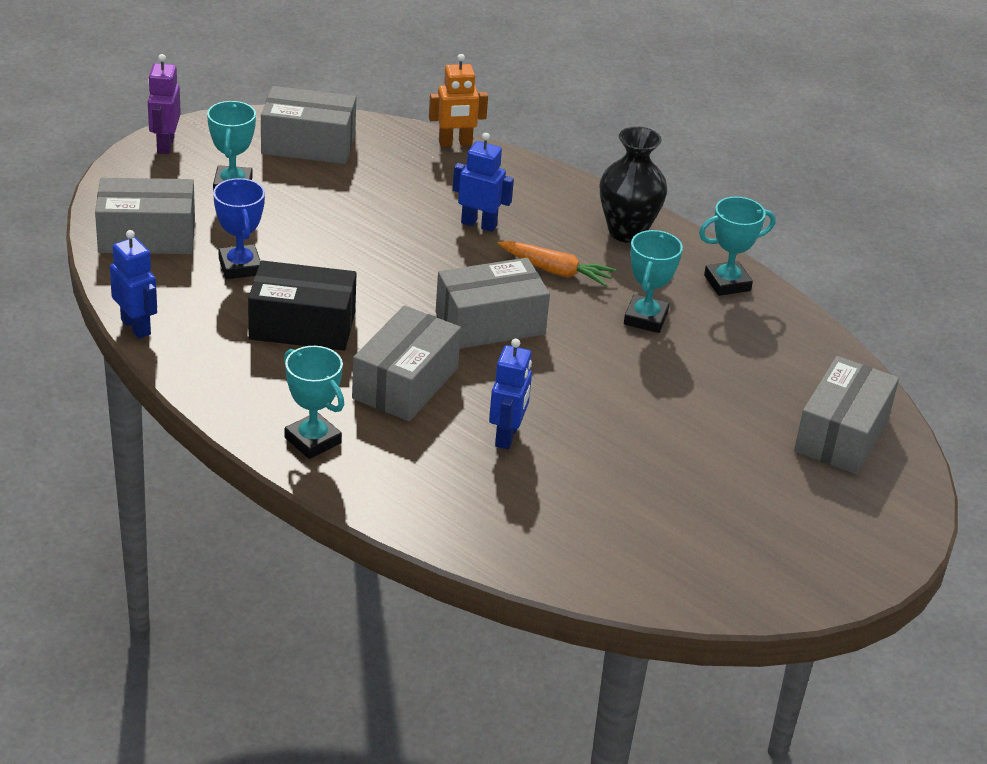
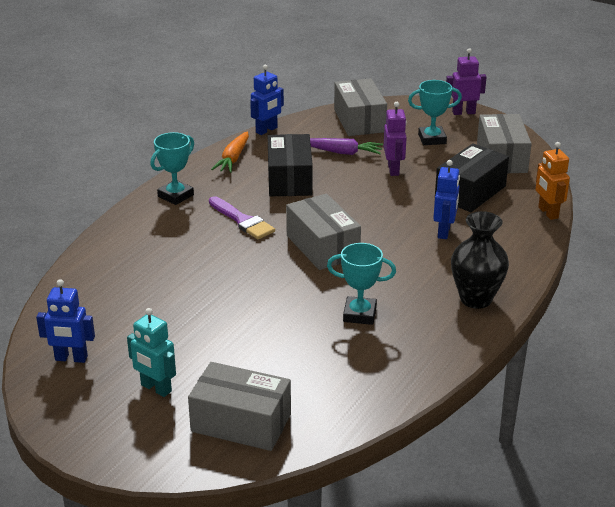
camera: 85 degrees right, 5 degrees down
blue trophy [213,178,265,279] -> purple carrot [310,138,383,155]
grey box [352,305,461,421] -> purple brush [209,196,275,239]
blue robot [489,339,532,449] -> blue robot moved to [36,279,95,363]
orange carrot [497,241,616,286] -> orange carrot moved to [211,131,249,173]
turquoise trophy [699,197,775,296] -> none
none -> turquoise robot [127,308,176,397]
none -> purple robot [384,102,407,176]
none -> black box [435,143,509,212]

